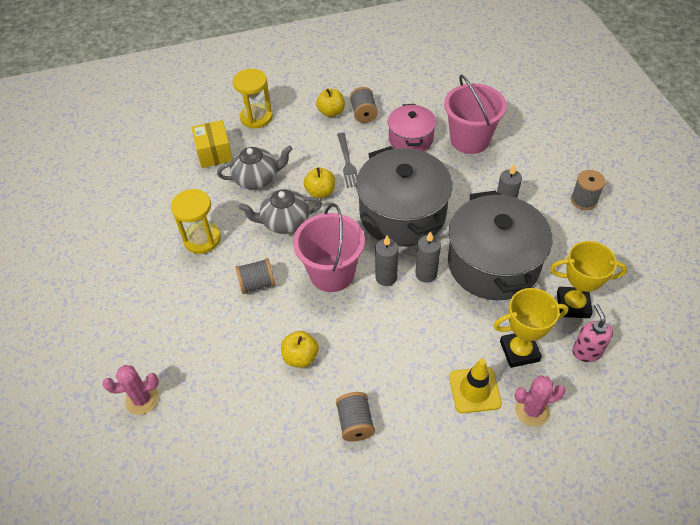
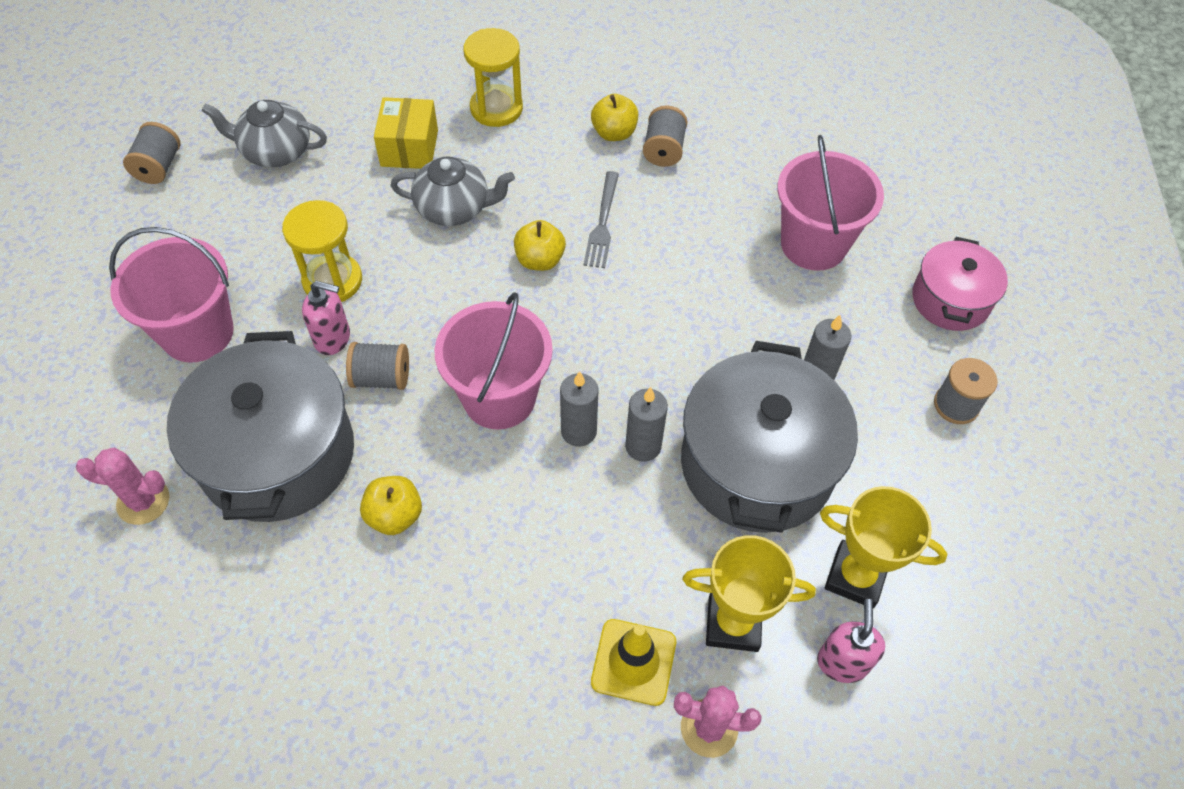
camera: 15 degrees right, 5 degrees up
grey teapot [239,189,322,234] -> grey teapot moved to [201,100,327,167]
grey spool [336,392,375,441] -> grey spool moved to [123,122,181,184]
grey pot [356,146,452,247] -> grey pot moved to [167,331,354,522]
pink pot [388,104,436,152] -> pink pot moved to [912,237,1008,331]
none -> pink bucket [109,227,234,362]
none -> pink soap dispenser [302,281,350,355]

